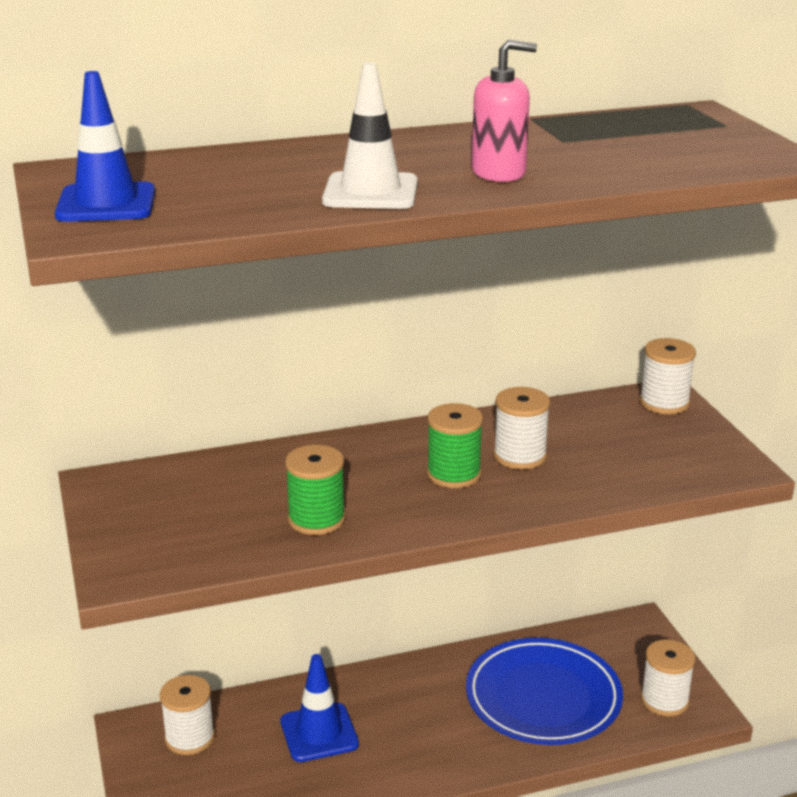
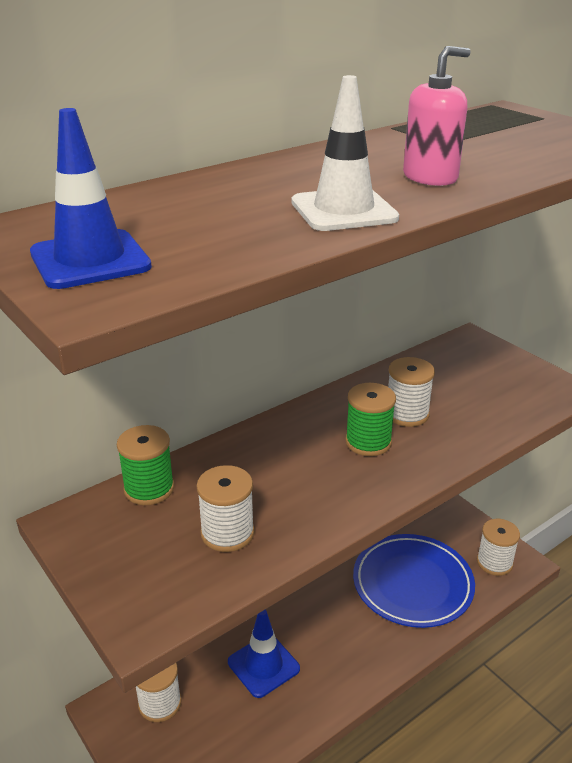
camera: 20 degrees left, 5 degrees up
green spool [285,445,346,535] -> green spool moved to [117,425,174,505]
white spool [640,338,696,414] -> white spool moved to [197,465,255,552]

